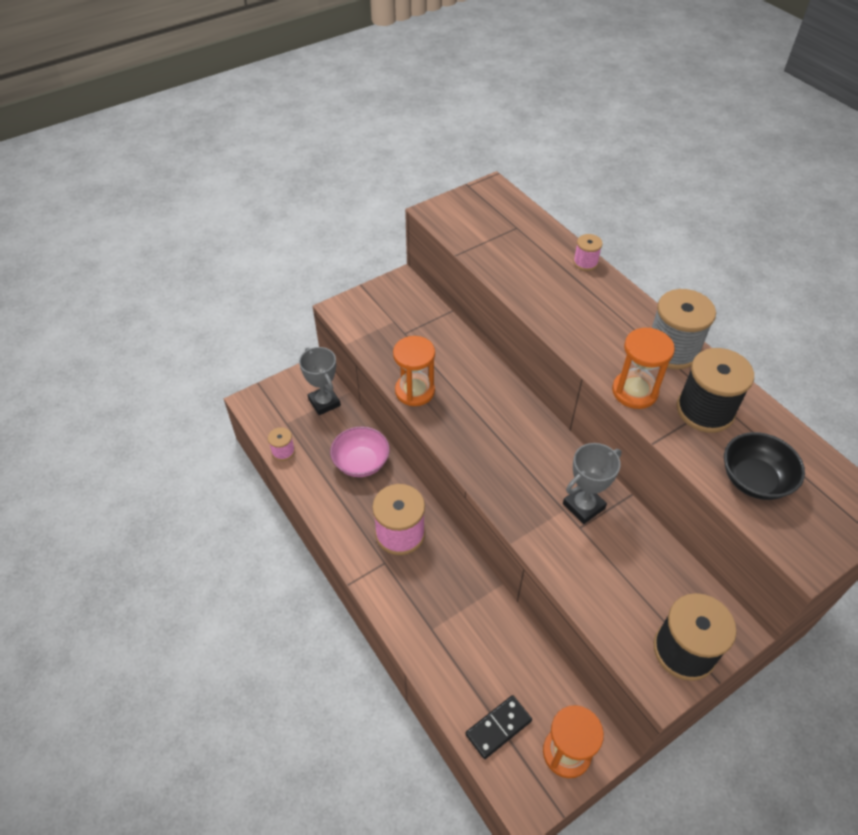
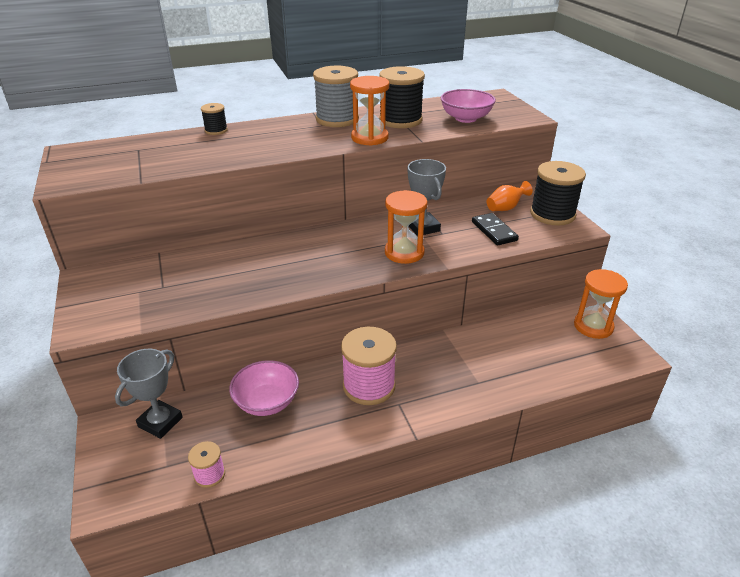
camera: 75 degrees left, 15 degrees down
grey trophy [299,347,341,415] -> grey trophy turned 45 degrees counterclockwise [115,349,183,439]
orange hourglass [393,336,435,406] -> orange hourglass moved to [385,190,428,264]
black domino [465,695,532,759] -> black domino moved to [472,213,519,245]
pink spool [573,234,603,271] -> black spool [201,103,228,135]
black bowl [724,432,805,500] -> pink bowl [441,89,496,123]
none -> orange vase [487,181,533,211]

